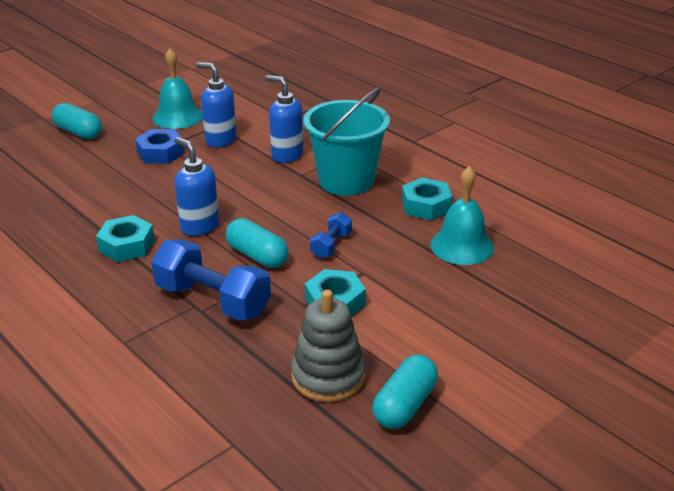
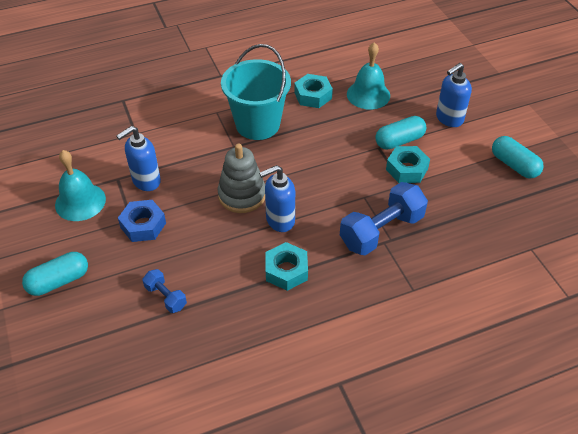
camera: 70 degrees left, 15 degrees up
turquoise capsule [226,218,289,268] -> turquoise capsule moved to [375,116,426,150]
blue soap dispenser [265,75,303,163] -> blue soap dispenser moved to [436,63,472,127]
grey stacking toy [291,290,366,402] -> grey stacking toy moved to [218,144,265,213]
blue dumbbell [310,212,352,259] -> blue dumbbell moved to [142,269,187,313]

